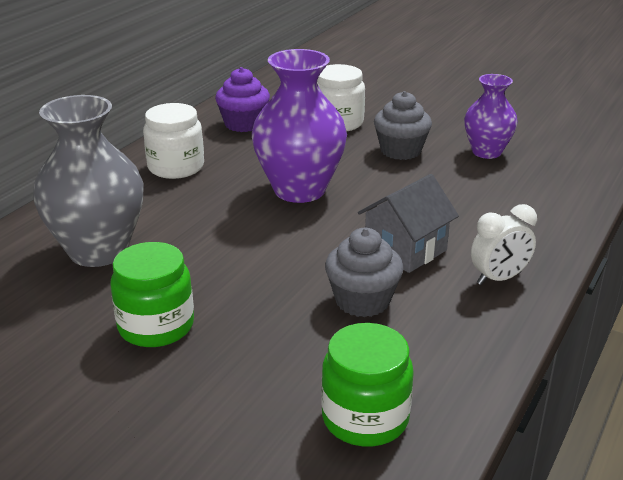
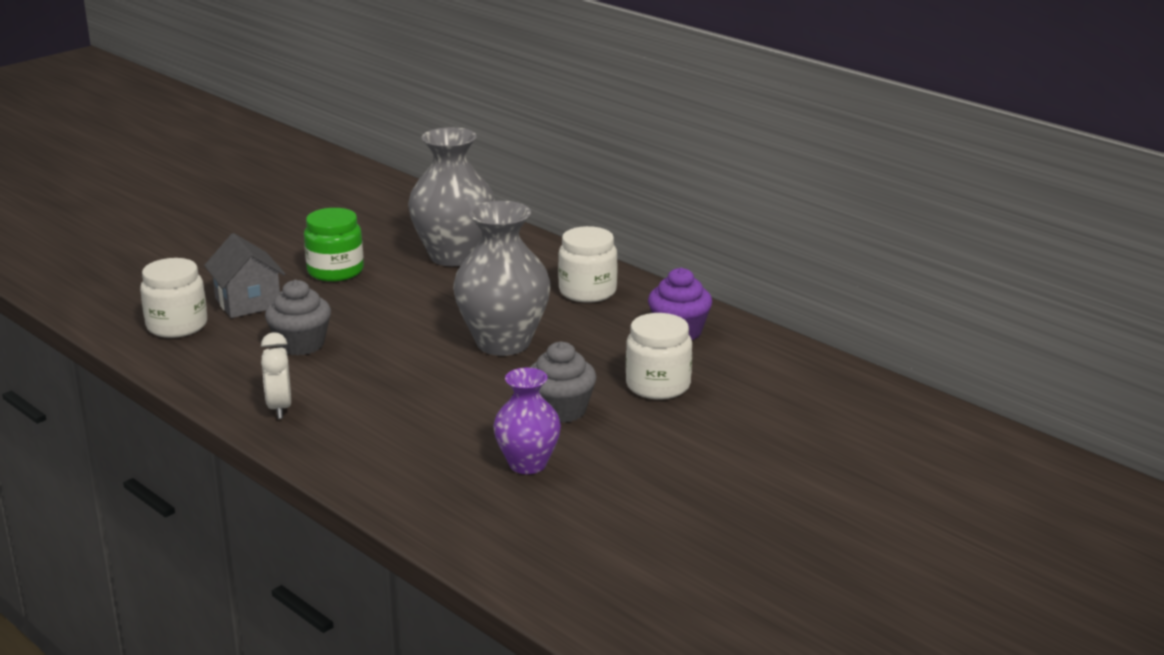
camera: 105 degrees right, 5 degrees down
purple vase [252,49,347,203] -> grey vase [453,201,550,356]
green jar [321,323,414,446] -> white jar [140,258,207,338]
grey house [358,174,459,273] -> grey house moved to [204,233,285,318]

